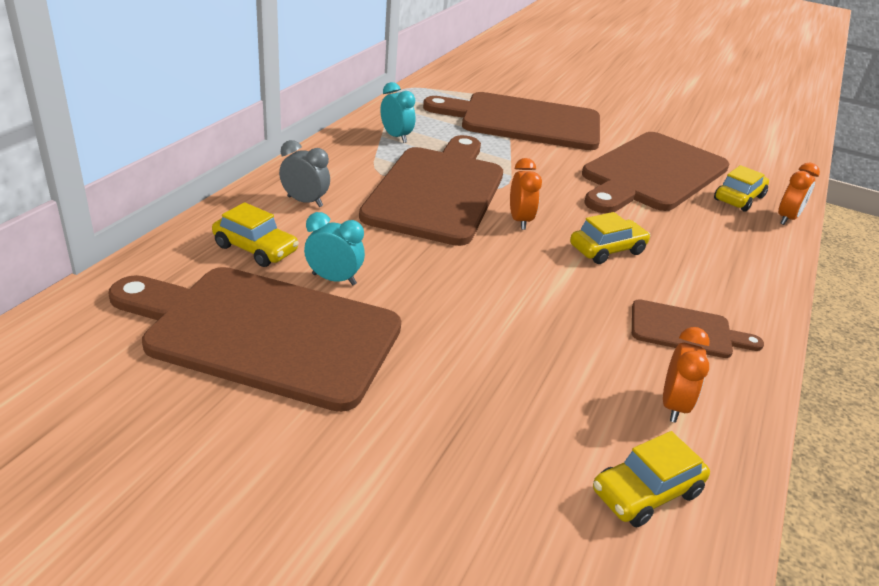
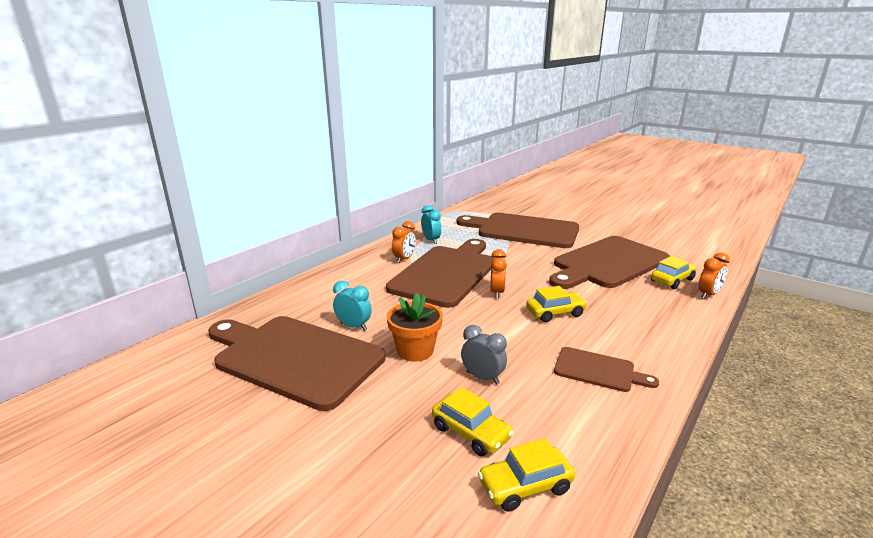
camera: 15 degrees right, 10 degrees down
yellow car [212,202,299,267] -> yellow car moved to [432,387,514,456]
grey clock [279,140,330,207] -> grey clock moved to [461,325,507,385]
orange clock [663,327,710,423] -> orange clock moved to [392,221,416,263]
none -> orange flower pot [386,293,443,362]

